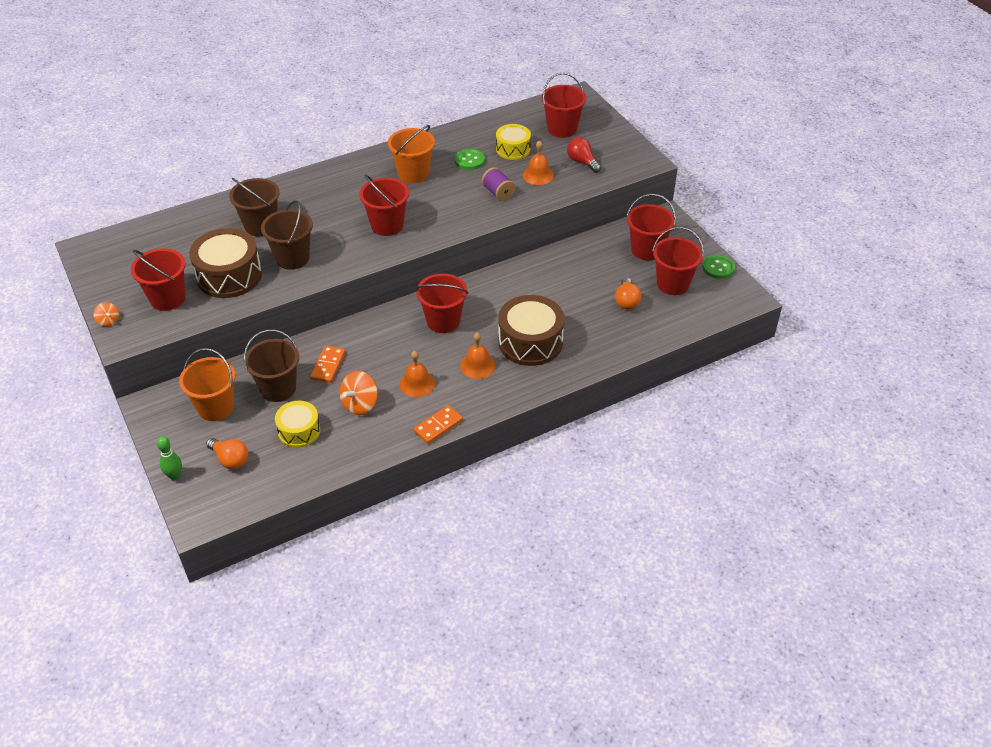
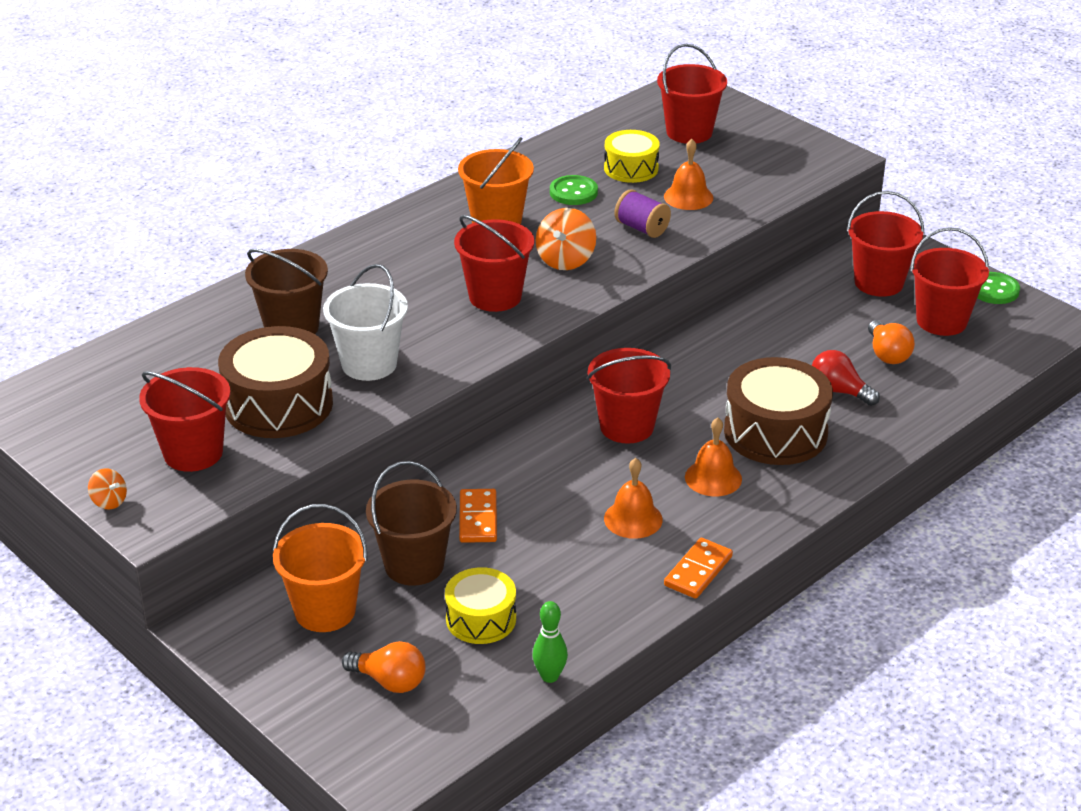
camera: 15 degrees left, 10 degrees down
green bowling pin [157,436,182,480] -> green bowling pin moved to [533,601,568,683]
brown bucket [261,200,313,270] -> white bucket [323,264,408,381]
orange spinning top [340,371,378,415] -> orange spinning top moved to [536,208,596,270]
red light bulb [567,137,601,173] -> red light bulb moved to [812,350,880,406]

